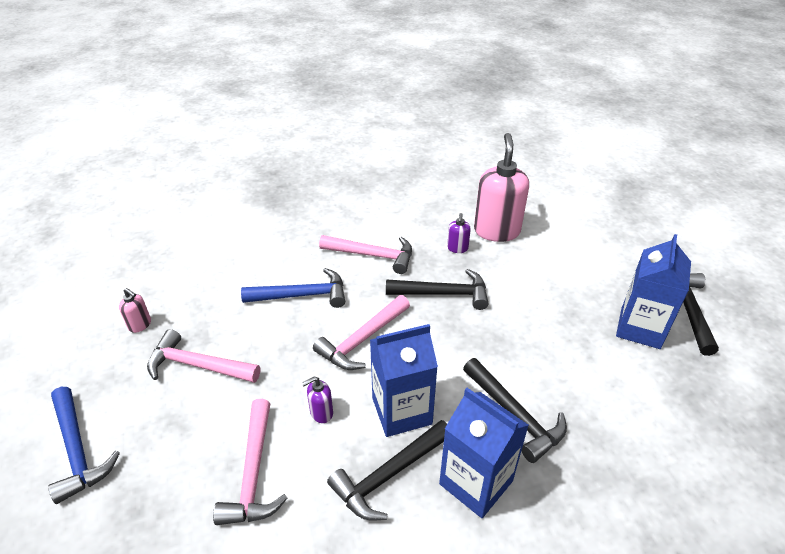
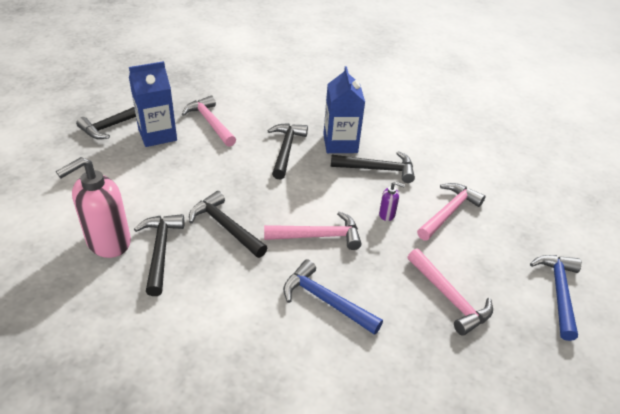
camera: 140 degrees left, 0 degrees up
pink soap dispenser [119,288,151,333] -> none
pink hammer [319,235,412,274] -> pink hammer moved to [182,95,236,147]
blue carton [370,324,438,437] -> none
purple soap dispenser [447,213,471,253] -> black hammer [134,214,184,296]

